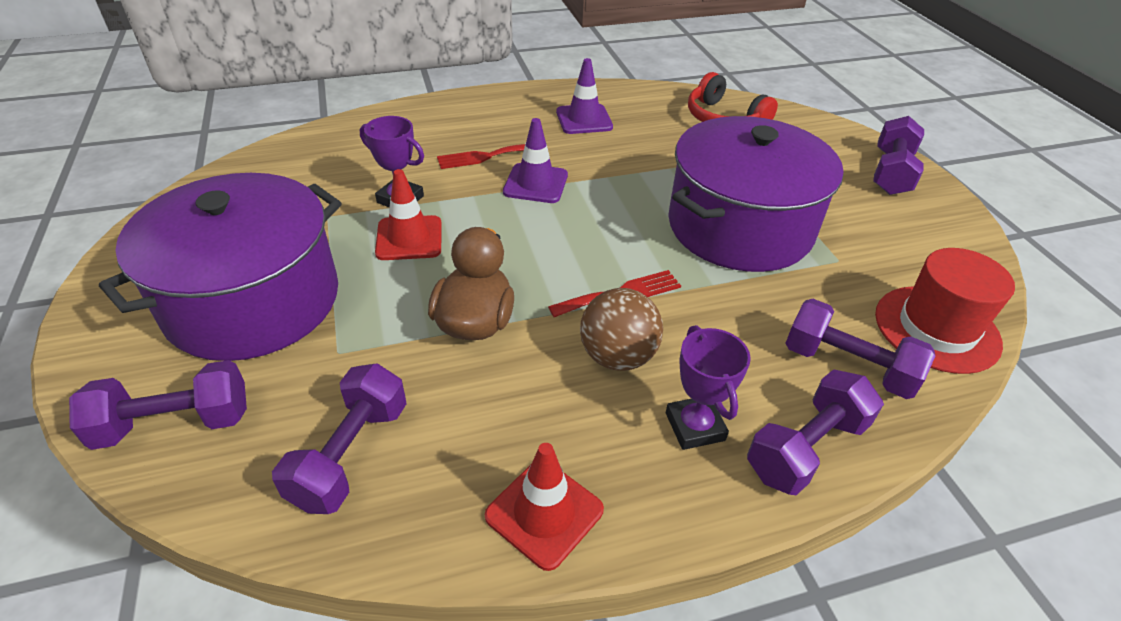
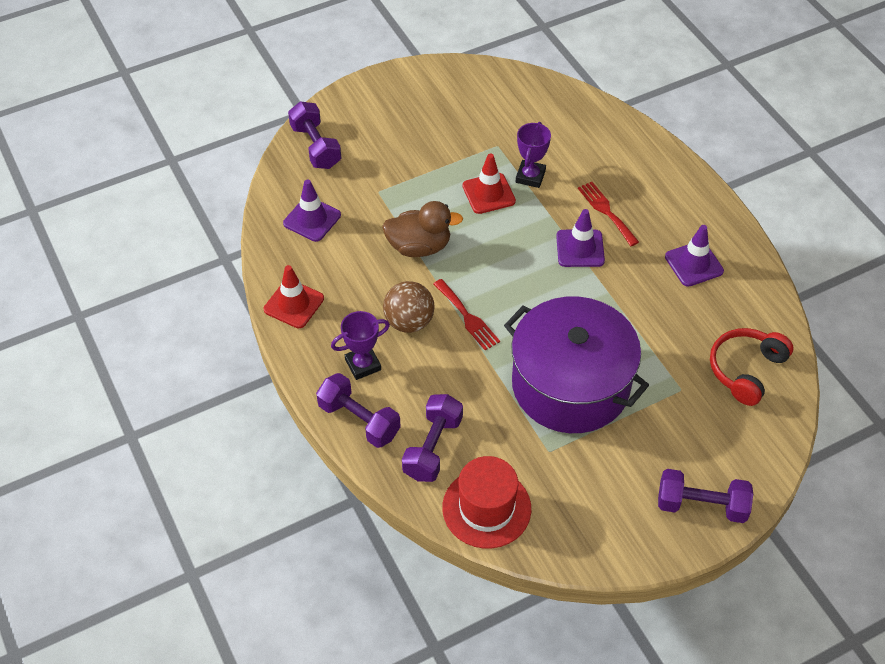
camera: 80 degrees right, 10 degrees up
purple pot [99,173,341,361] -> none
purple dumbbell [272,363,407,514] -> purple traffic cone [283,180,341,242]

